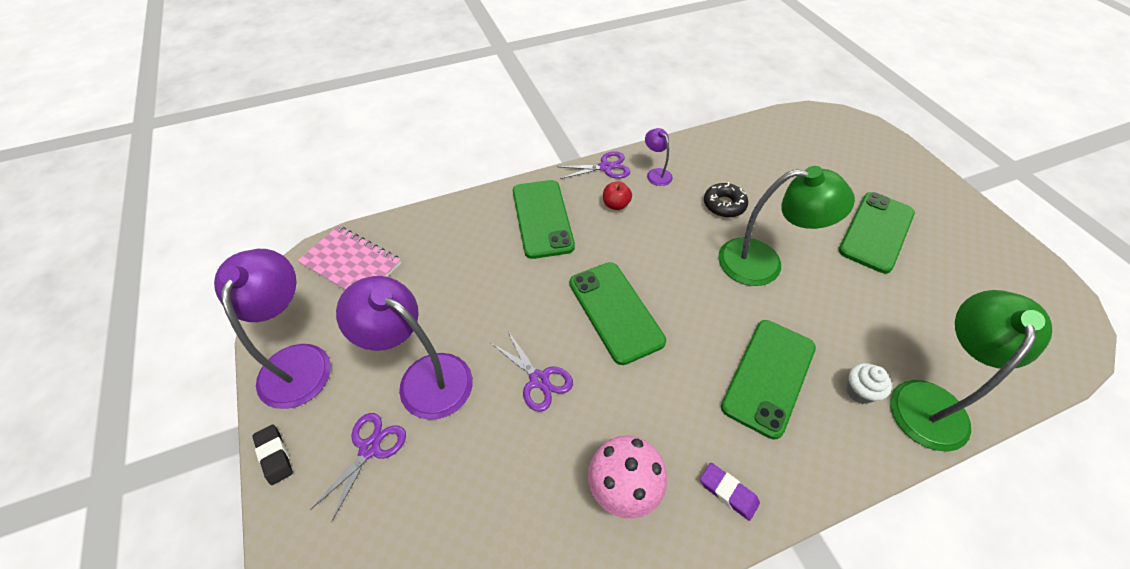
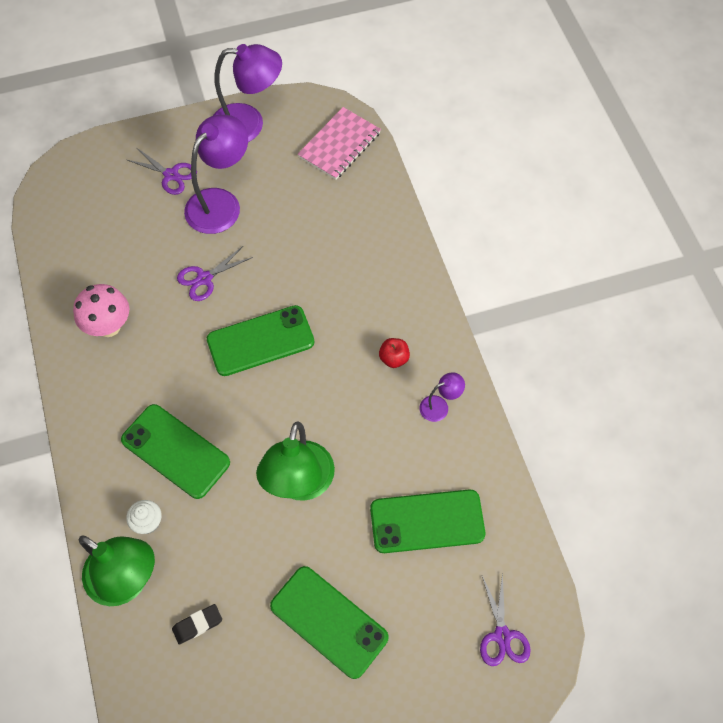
camera: 95 degrees right, 10 degrees up
black eraser [252,424,293,485] -> black eraser moved to [172,604,222,645]
green phone [513,180,575,259] -> green phone moved to [370,489,485,553]
purple scissors [557,151,630,179] -> purple scissors moved to [480,573,531,666]
purple eraser [700,463,760,521] -> none
black donut [704,182,748,218] -> none

